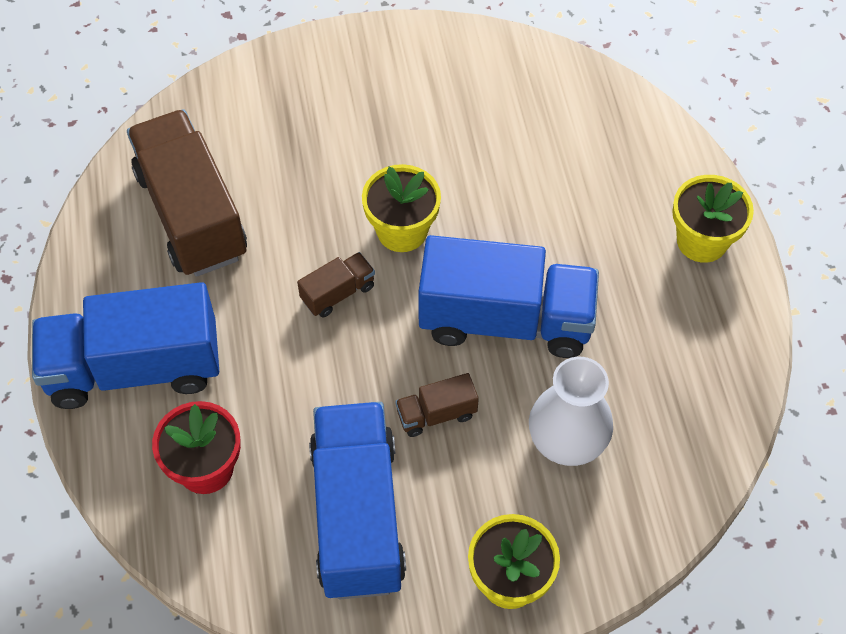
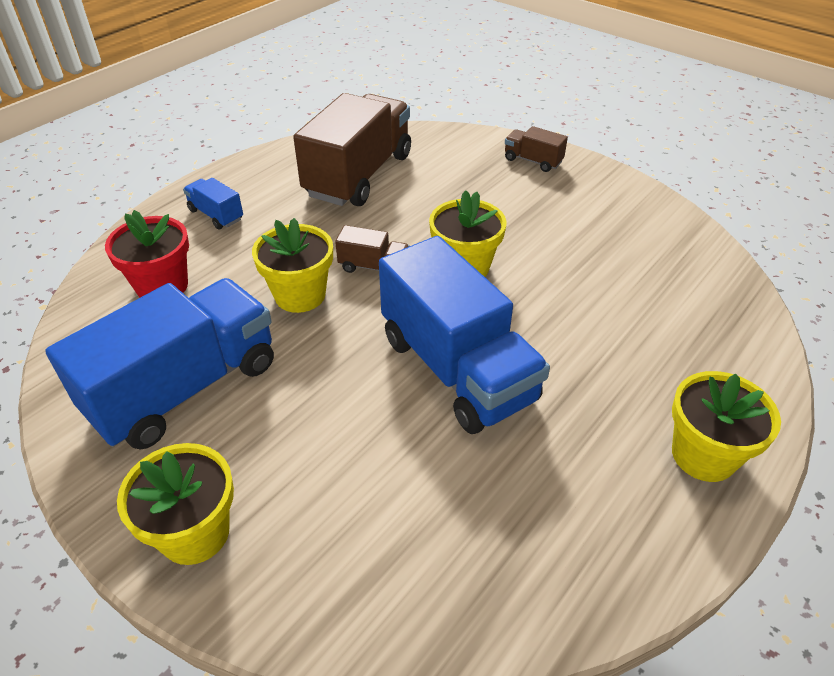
camera: 50 degrees right, 15 degrees down
blue truck [32,282,219,409] -> blue truck [183,178,243,230], size x0.44
brown truck [395,373,479,437] -> brown truck moved to [505,126,568,172]
white vase [529,357,613,466] -> none
none -> yellow flower pot [252,218,333,313]

